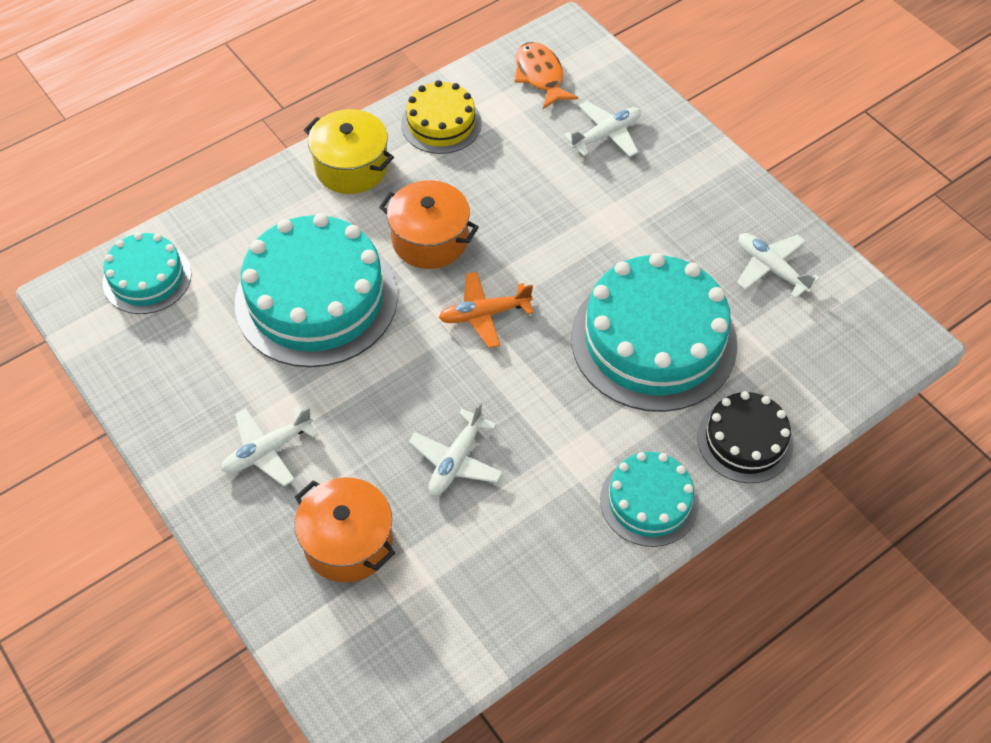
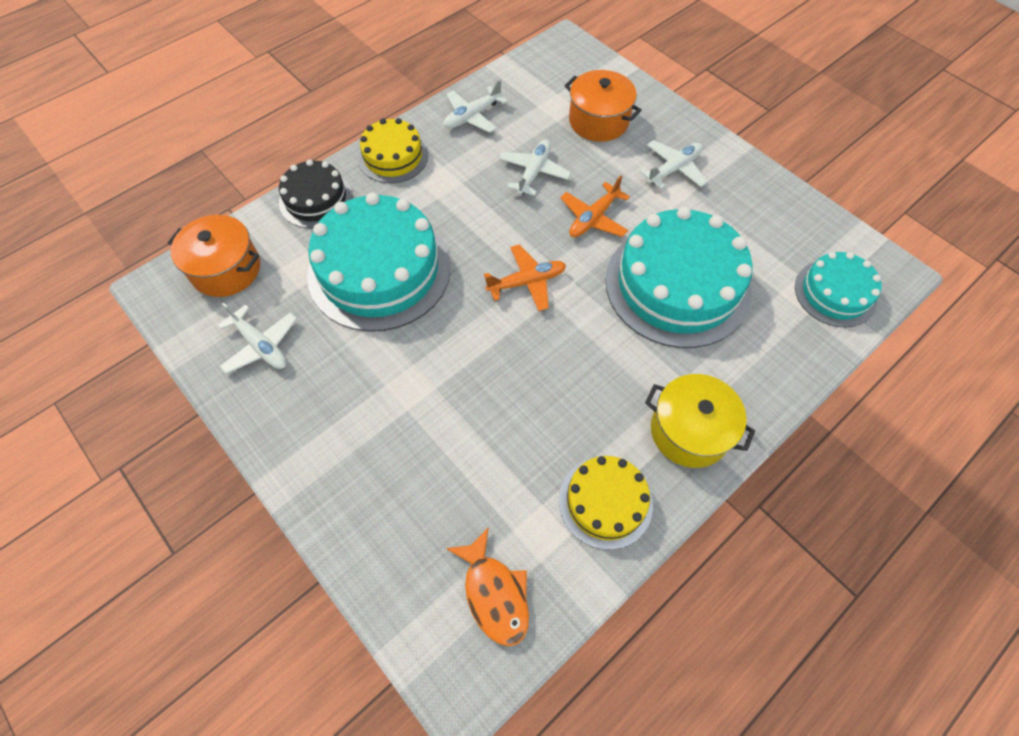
camera: 175 degrees right, 5 degrees up
orange pot [379,180,479,269] -> orange pot moved to [167,215,260,297]
white plane [564,101,641,157] -> white plane moved to [444,79,508,133]
turquoise cake [600,452,699,547] -> yellow cake [358,118,428,183]
none -> orange plane [560,176,630,237]

